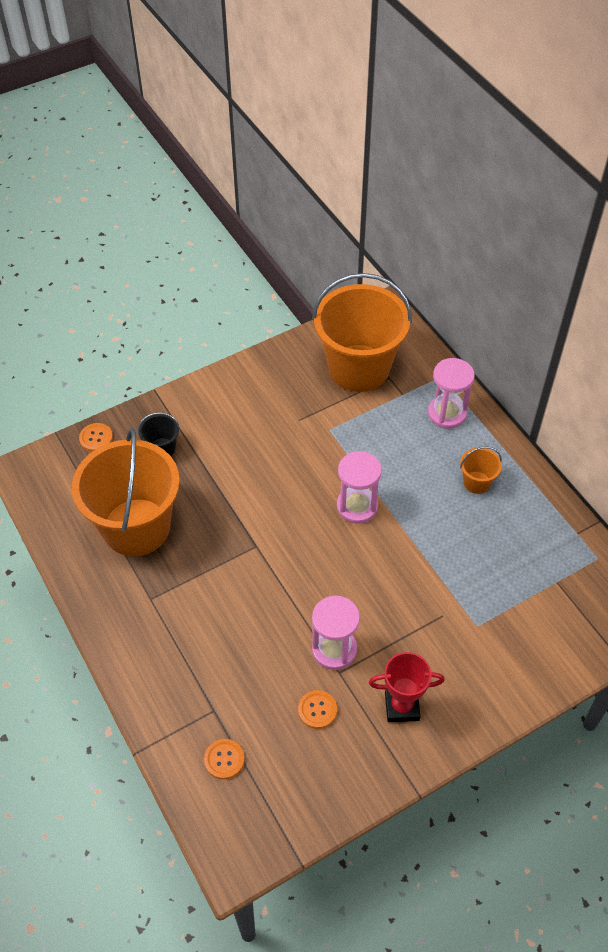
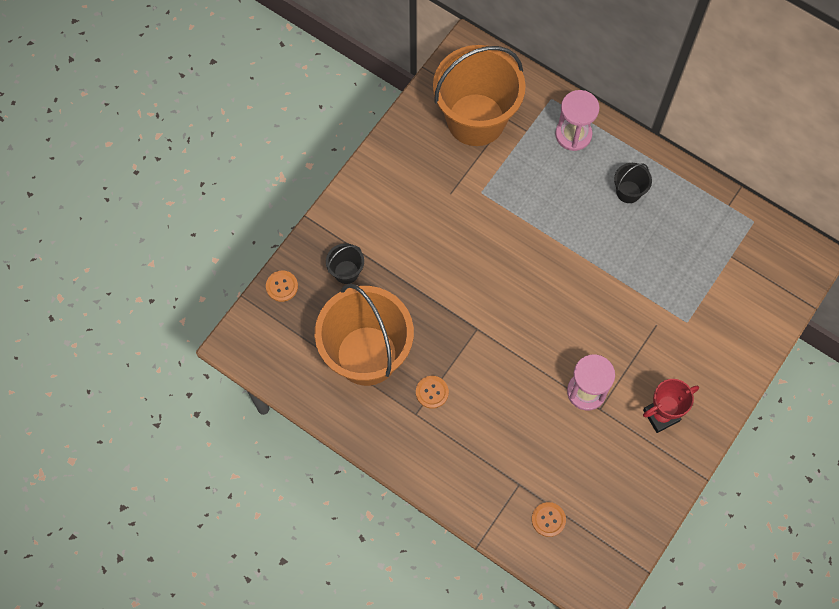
camera: 25 degrees left, 15 degrees up
orange button [298,690,337,729] -> orange button moved to [416,376,449,409]
pink hourglass [337,451,382,524] -> none
orange bucket [460,447,502,494] -> black bucket [614,163,652,203]

